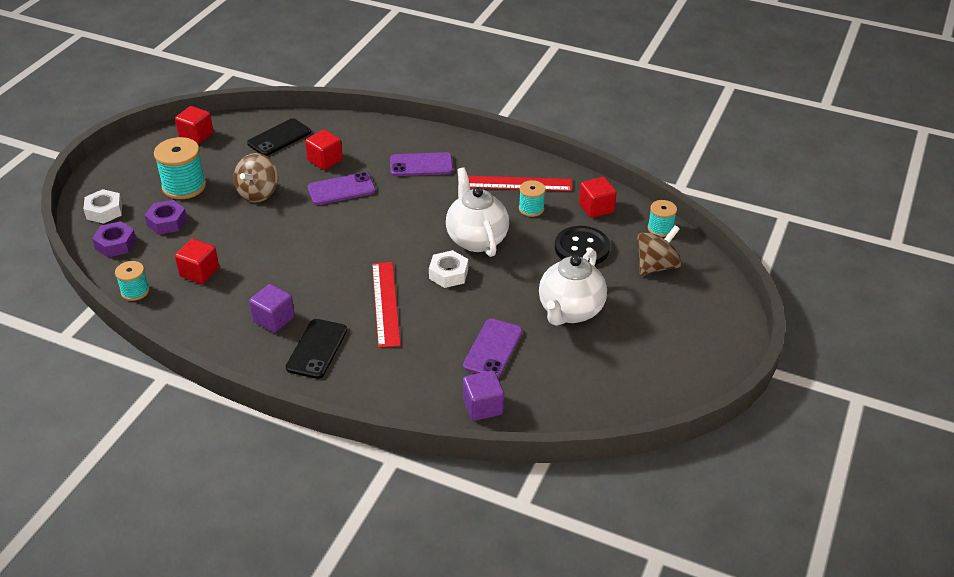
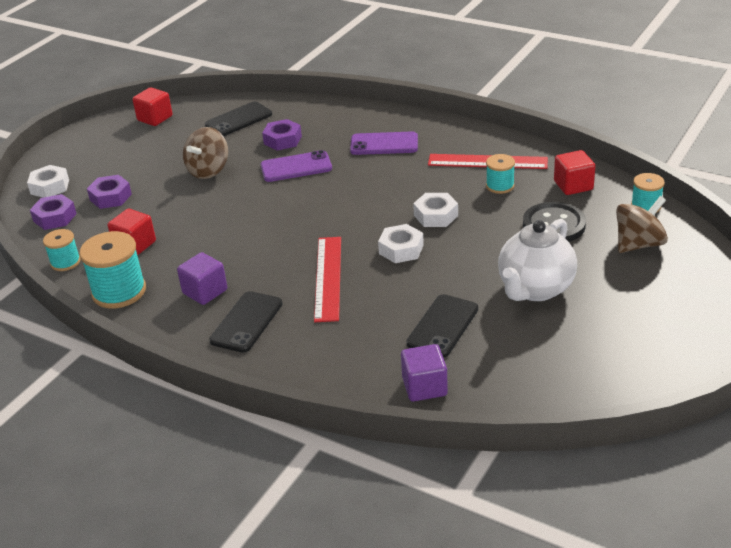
camera: 10 degrees right, 5 degrees down
turquoise spool [154,137,206,199] -> turquoise spool moved to [79,231,146,309]
red cube [305,130,343,170] -> purple nut [262,119,302,151]
white teapot [446,167,509,257] -> white nut [413,193,458,227]
purple phone [463,319,523,378] -> black phone [406,294,478,357]

